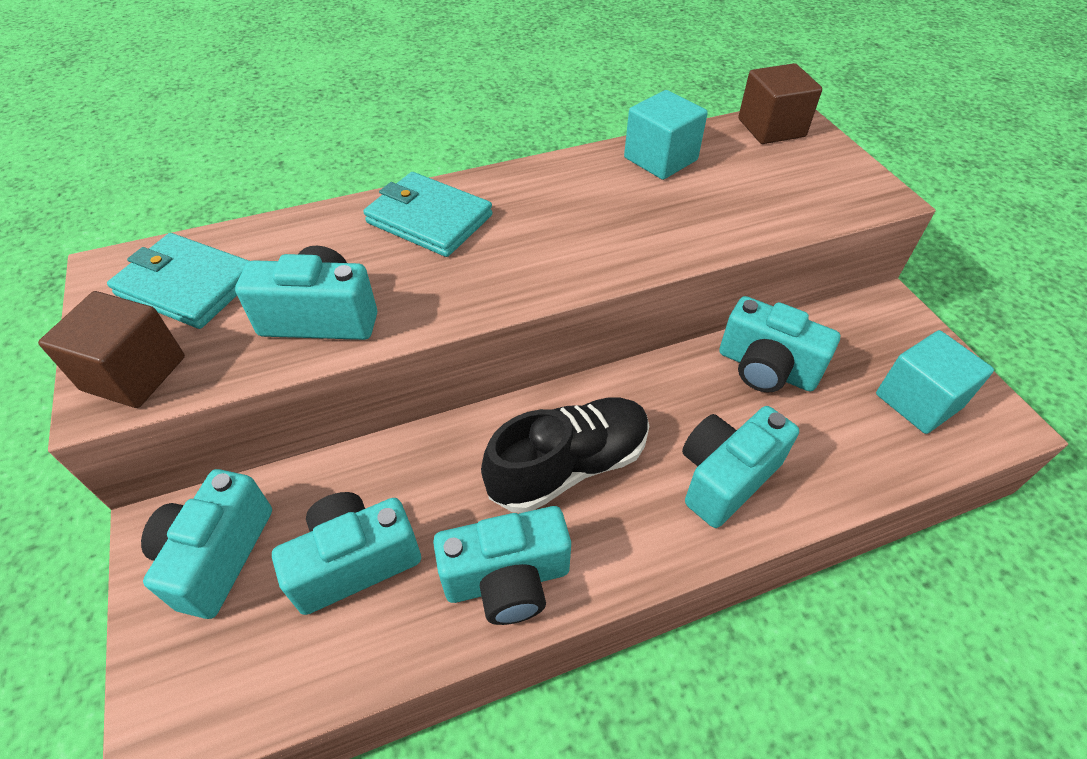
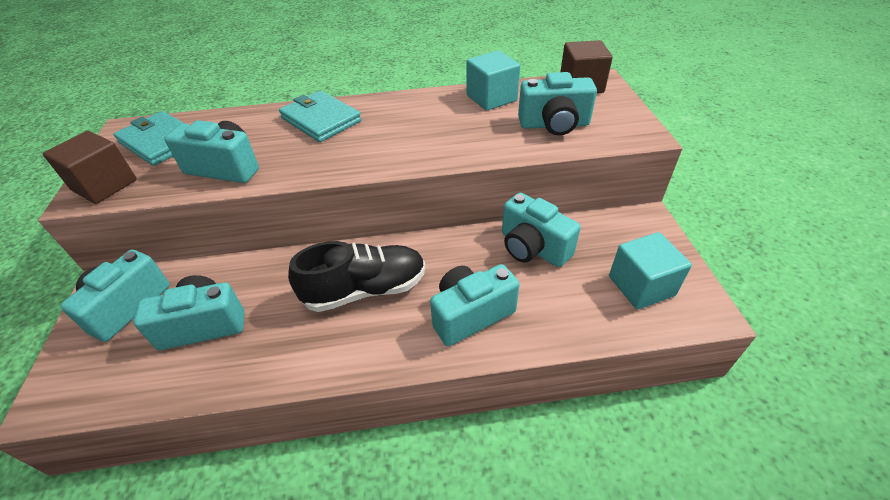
camera: 15 degrees right, 5 degrees down
turquoise camera [433,506,571,625] -> turquoise camera moved to [518,72,597,136]

